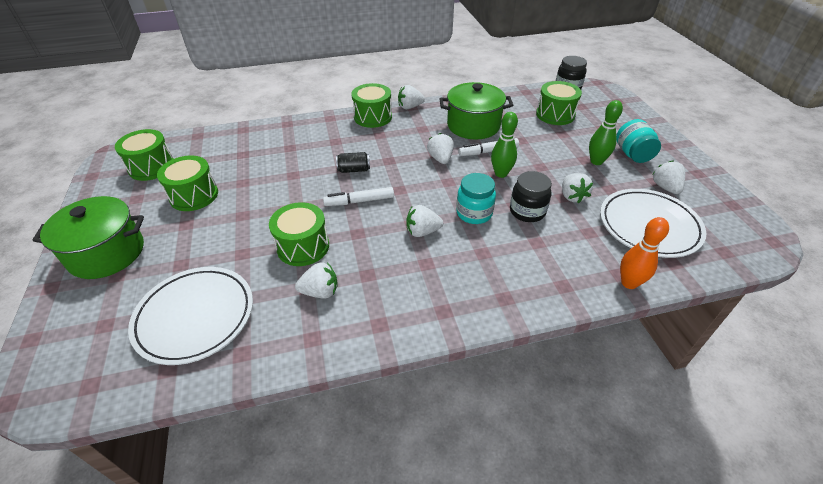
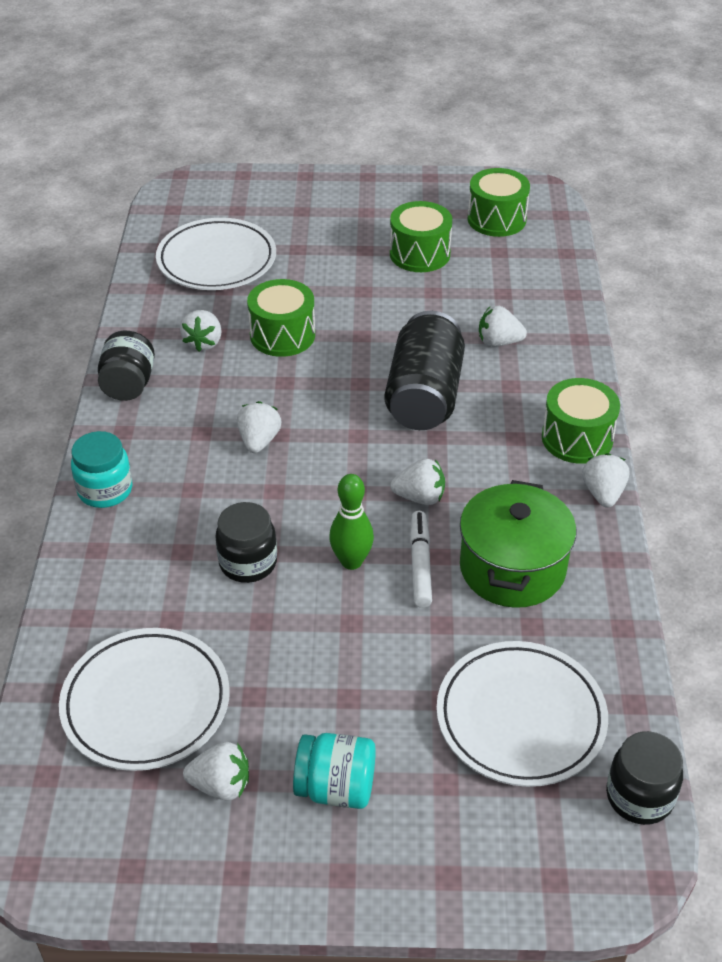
camera: 105 degrees right, 0 degrees up
green pot [33,196,144,279] -> none
white marker [323,187,394,206] -> none
black can [336,152,370,173] -> black can [384,311,465,430], size x2.31
turquoise jar [456,173,496,224] -> turquoise jar moved to [71,431,132,508]
green drum [536,81,582,125] -> white plate [436,641,608,787]
white strawberry [562,173,593,203] -> white strawberry moved to [479,306,527,347]
green bowling pin [589,100,623,165] -> none
orange bowling pin [620,217,669,289] -> none
none -> black jar [98,331,155,401]

